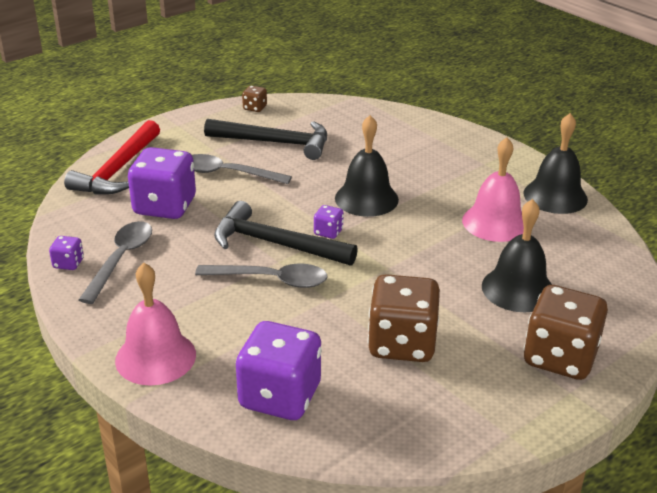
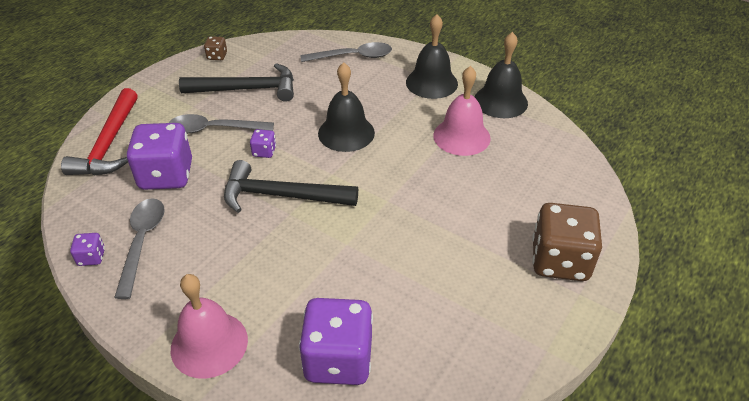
camera: 15 degrees left, 10 degrees up
grey spoon [195,263,328,288] -> grey spoon moved to [301,42,392,62]
purple dice [314,205,344,239] -> purple dice moved to [250,129,276,158]
brown dice [368,274,440,362] -> none
black bell [482,199,552,312] -> black bell moved to [406,14,458,99]

